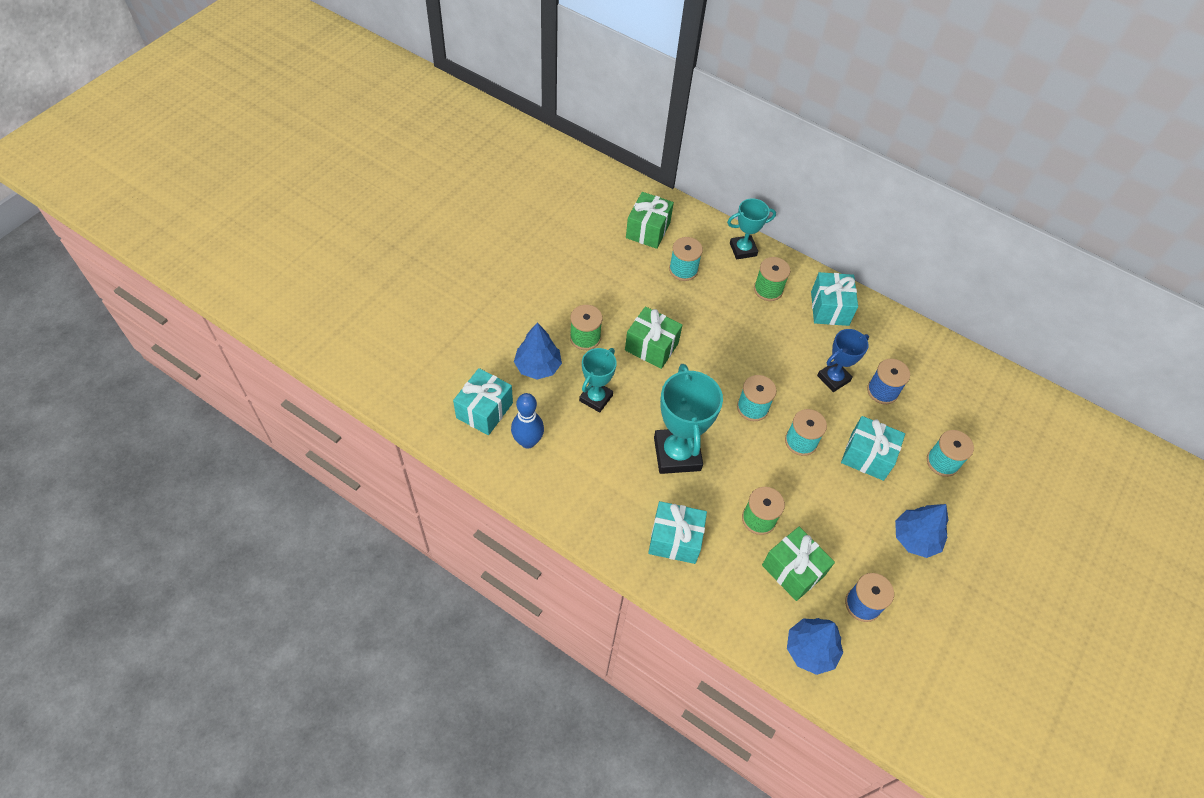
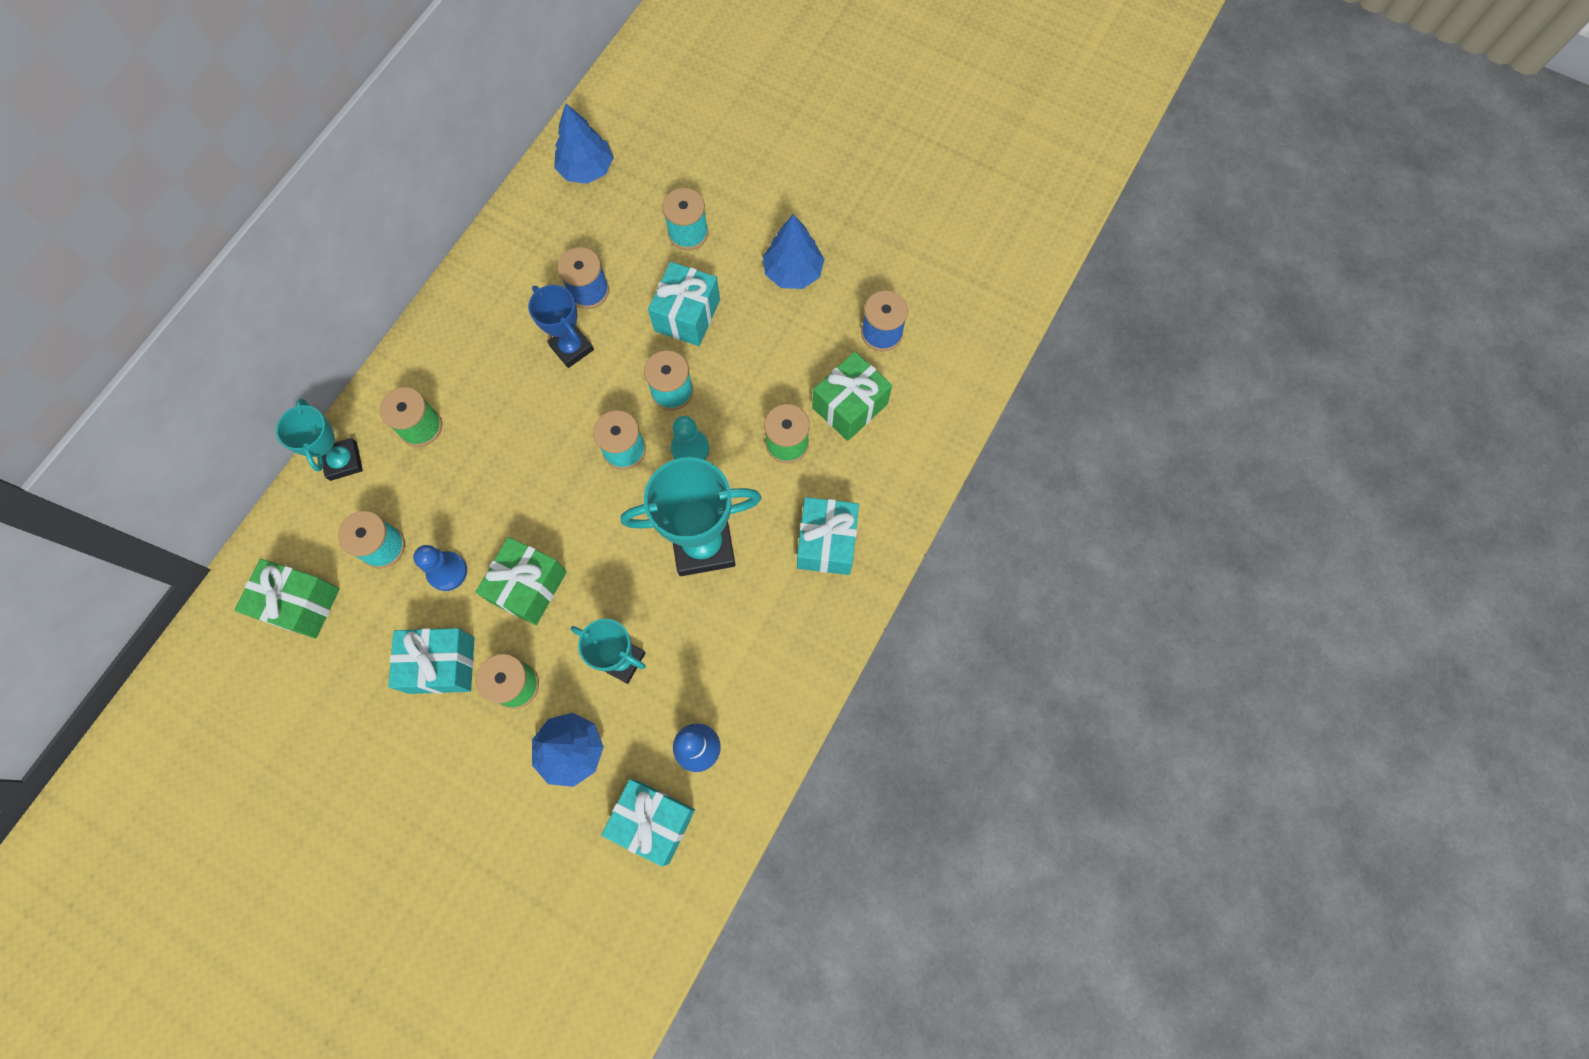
camera: 90 degrees left, 15 degrees up
blue tree [787,618,843,675] -> blue tree moved to [554,103,614,184]
turquoise gift [811,272,858,326] -> turquoise gift moved to [388,628,475,694]
none -> blue pawn [413,545,467,591]
none -> turquoise pawn [671,416,709,460]

